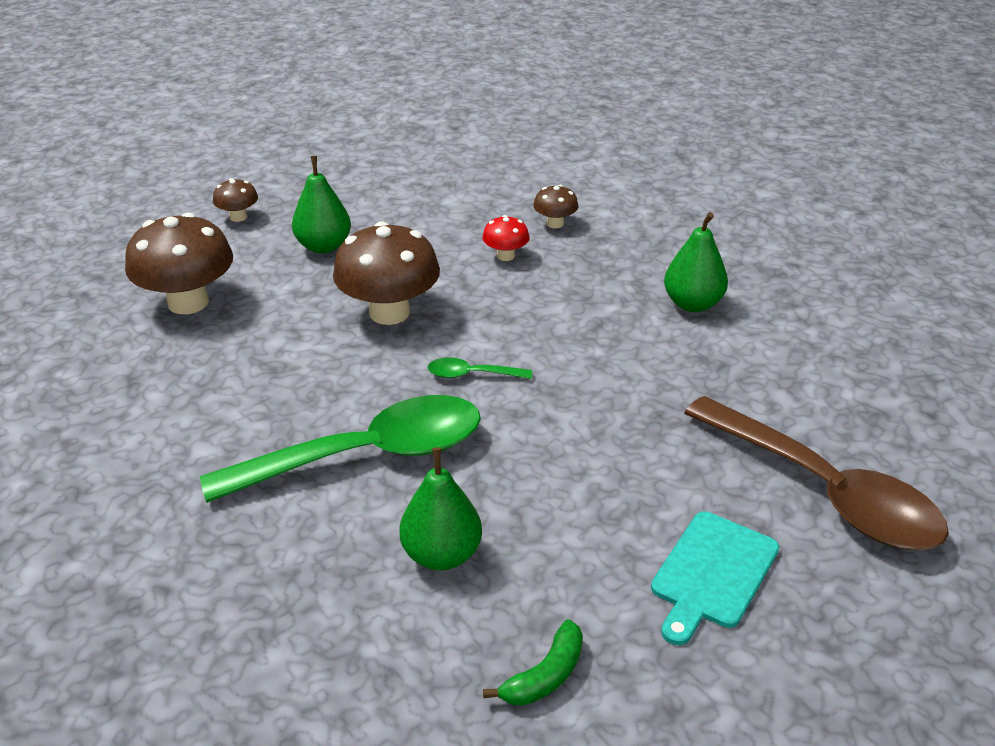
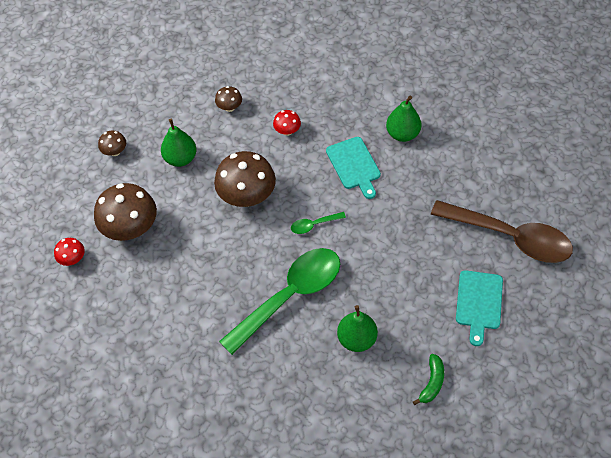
camera: 20 degrees left, 20 degrees up
brown mushroom [533,185,578,229] -> brown mushroom moved to [215,86,242,112]
none -> red mushroom [54,238,85,266]
none -> turquoise cutting board [326,137,381,199]

